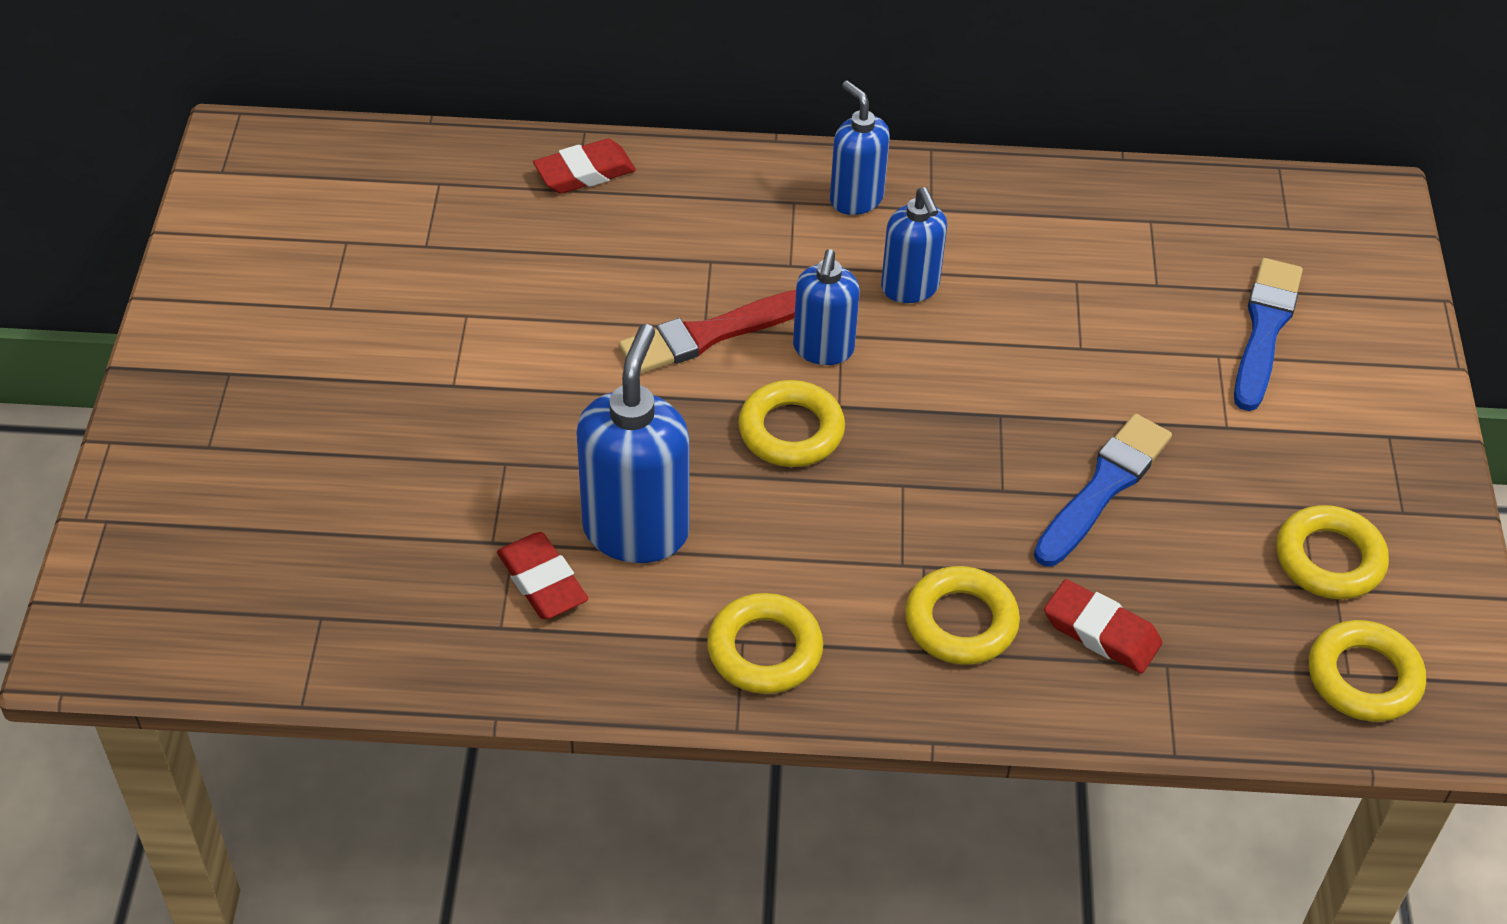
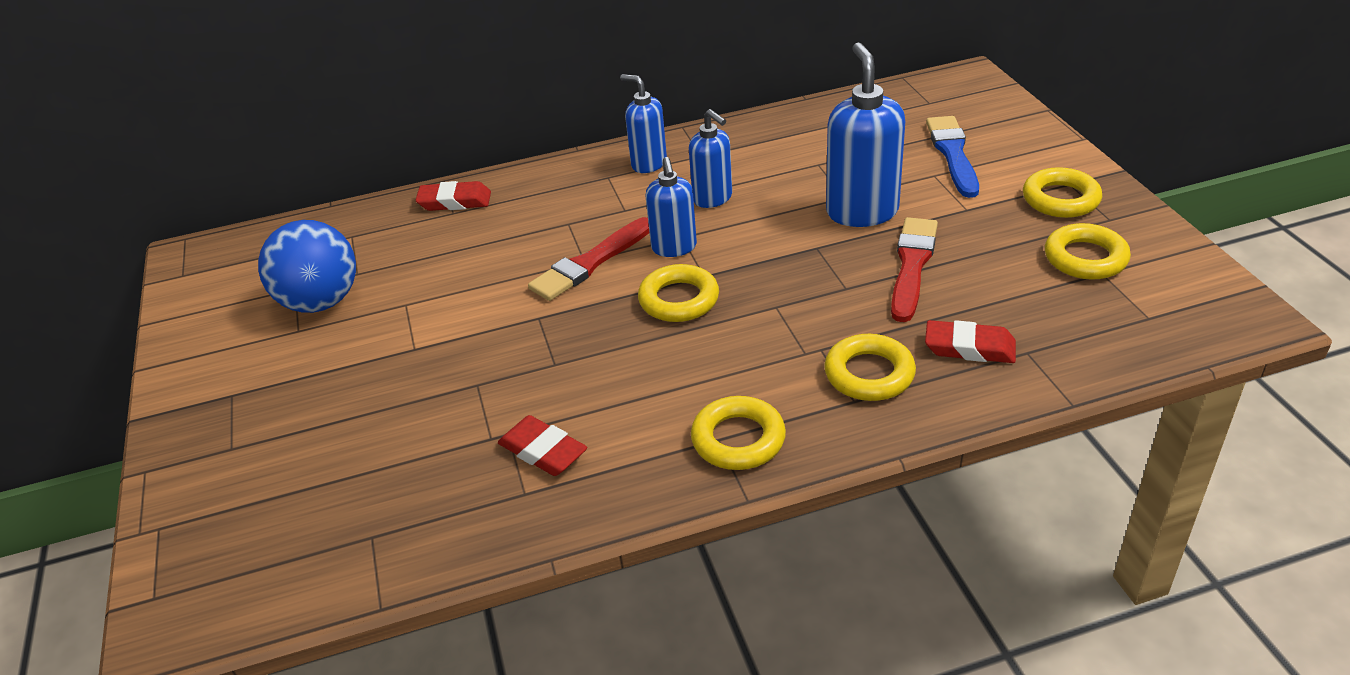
camera: 15 degrees left, 10 degrees down
red eraser [533,139,636,194] -> red eraser turned 45 degrees clockwise [416,181,491,211]
blue soap dispenser [576,324,689,563] -> blue soap dispenser moved to [826,43,905,227]
blue brush [1034,414,1172,567] -> red brush [891,217,938,322]
yellow ring [1309,620,1426,722] -> yellow ring moved to [1023,167,1102,218]
none -> blue ball [258,220,356,313]

